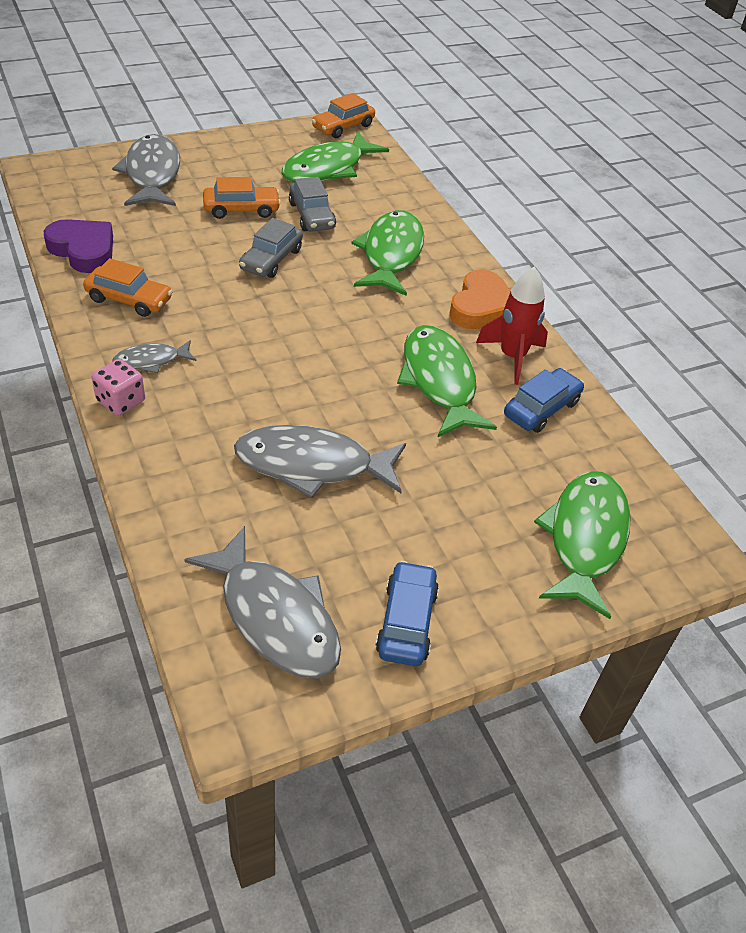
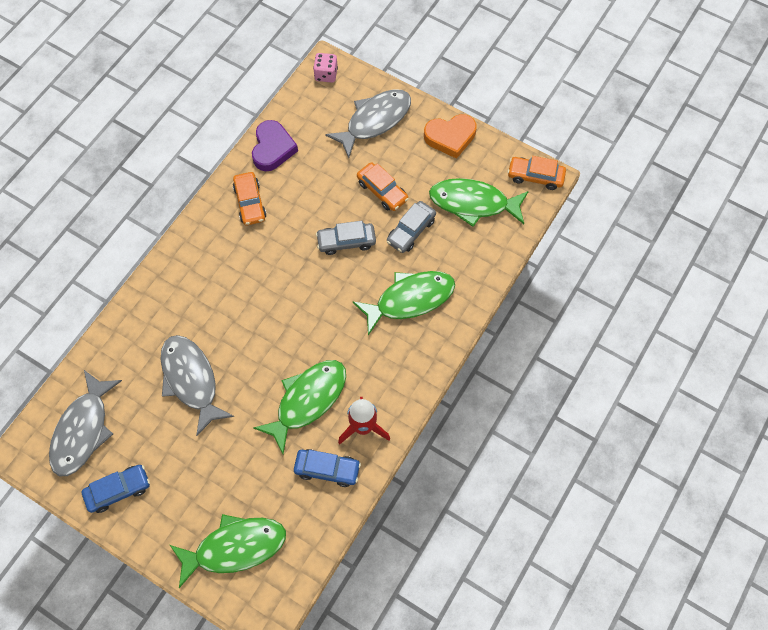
camera: 60 degrees right, 20 degrees up
pink dice [92,359,145,416] -> pink dice moved to [313,53,338,83]
grey fish [112,340,197,373] -> none
orange heart [449,270,511,329] -> orange heart moved to [424,114,477,159]

